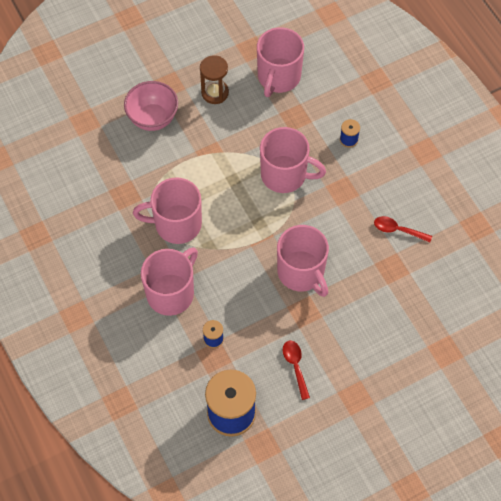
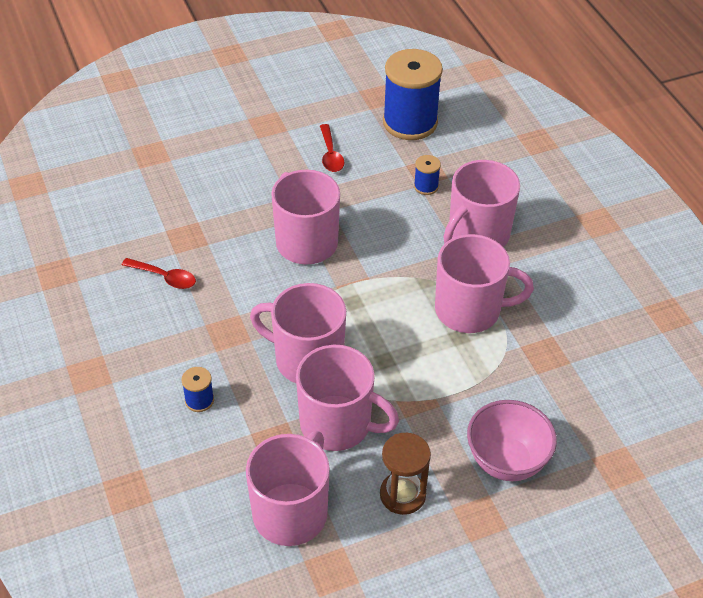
camera: 175 degrees left, 15 degrees down
none -> pink mug [296,345,399,451]

